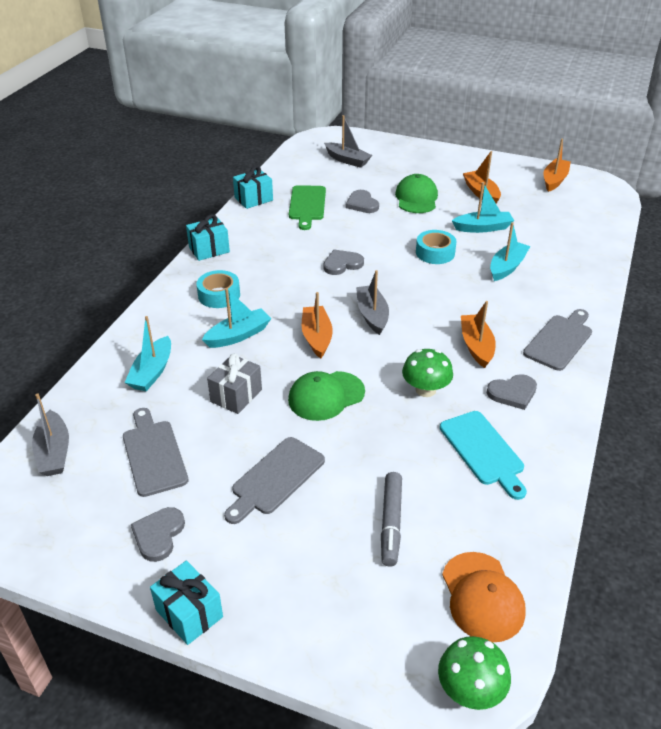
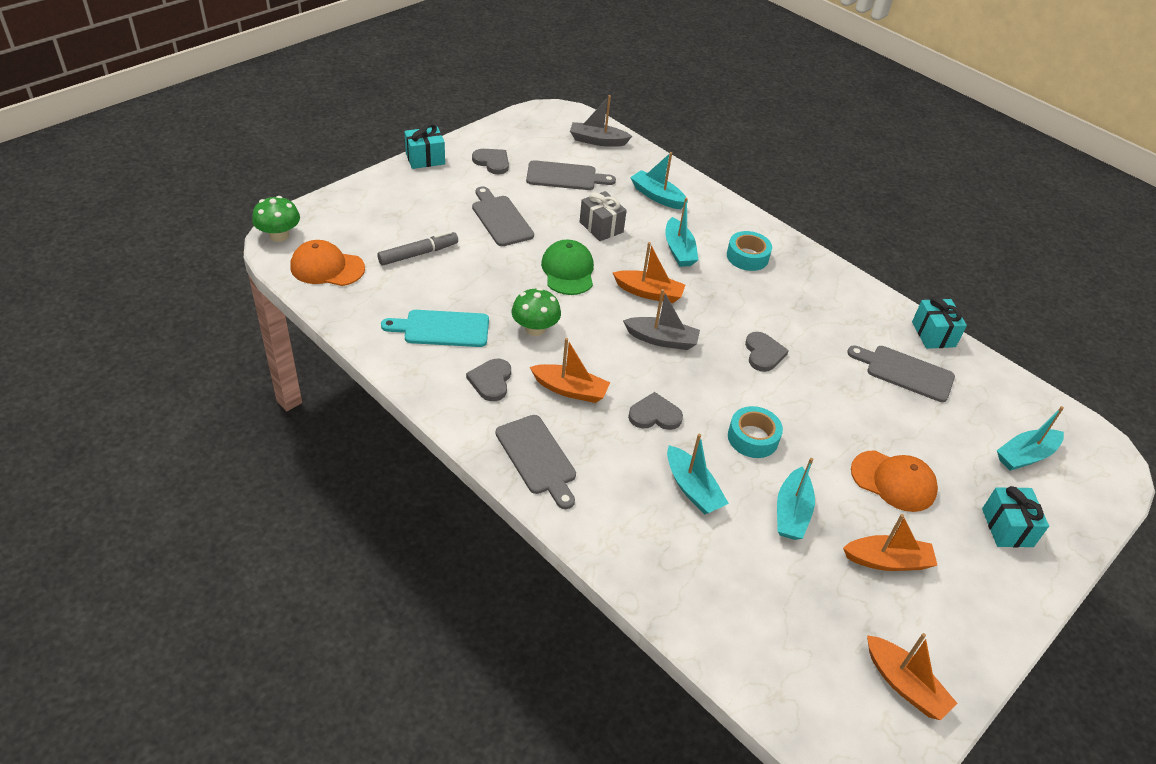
camera: 110 degrees right, 5 degrees up
turquoise gift [186,214,230,261] -> turquoise gift moved to [982,486,1049,548]
green cutting board [289,185,326,230] -> grey cutting board [847,346,955,402]
grey boat [324,115,372,168] -> turquoise boat [997,406,1064,471]
grey heart [346,190,379,213] -> grey heart moved to [628,392,683,430]
grey marker [381,472,402,567] -> grey marker turned 120 degrees clockwise [377,231,458,265]
green cap [395,174,438,213] -> orange cap [851,450,938,512]

